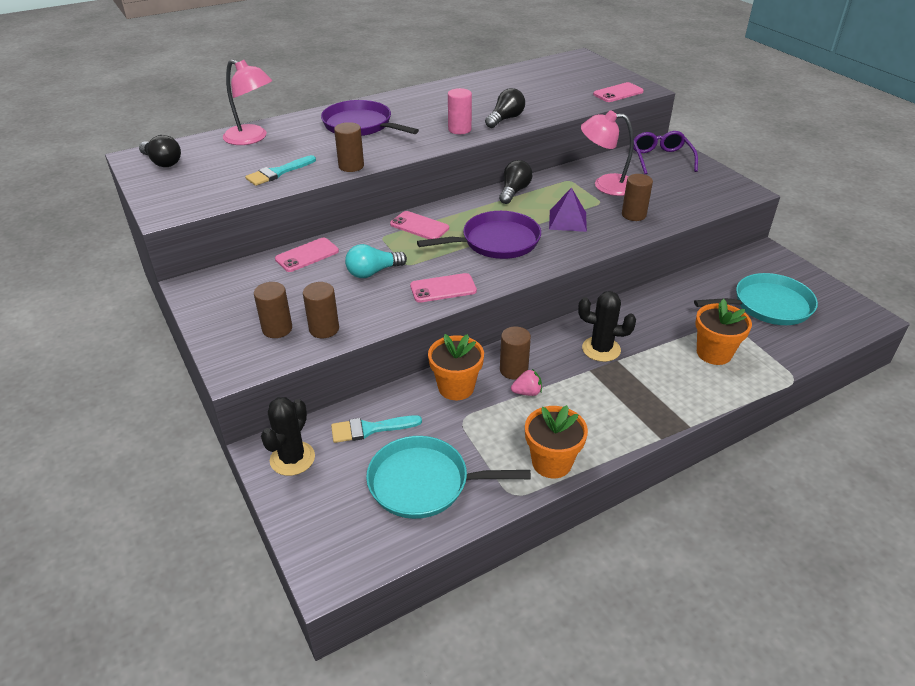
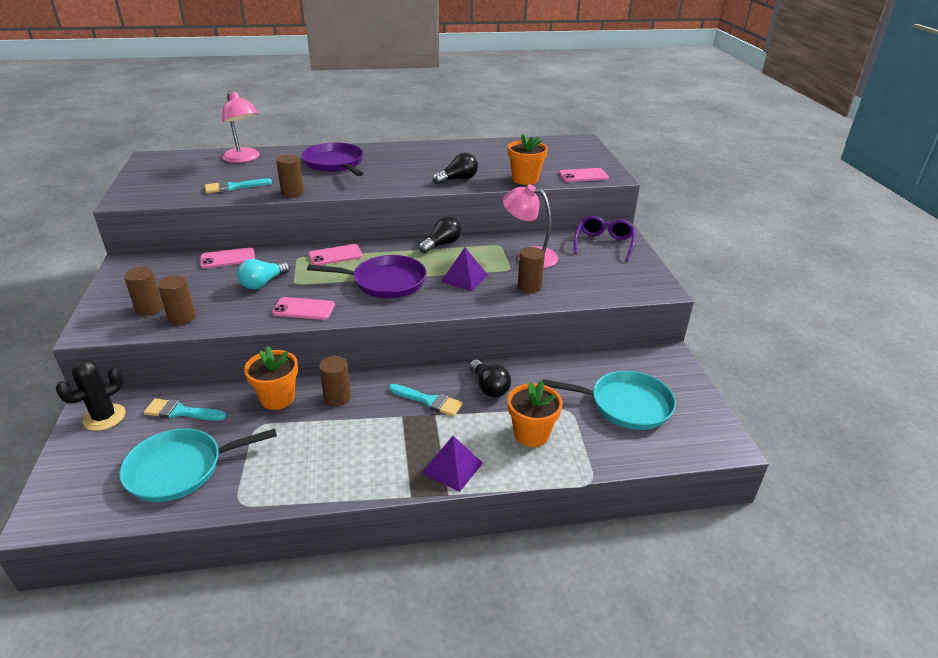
camera: 20 degrees right, 5 degrees down
black light bulb [139,135,181,167] -> black light bulb moved to [469,359,511,397]
turquoise light bulb [345,244,407,278] -> turquoise light bulb turned 45 degrees counterclockwise [237,259,290,289]
turquoise pan [366,436,531,519] -> turquoise pan turned 45 degrees counterclockwise [120,428,277,502]
pink phone [390,211,449,239] -> pink phone turned 75 degrees counterclockwise [308,244,363,266]
pink cylinder [448,88,472,134] -> none
pink strawberry [511,369,542,396] -> none
orange flower pot [525,405,588,478] -> orange flower pot moved to [508,133,548,185]
black cactus [578,291,636,362] -> turquoise brush [389,384,463,417]
none -> purple pyramid [422,436,483,492]

